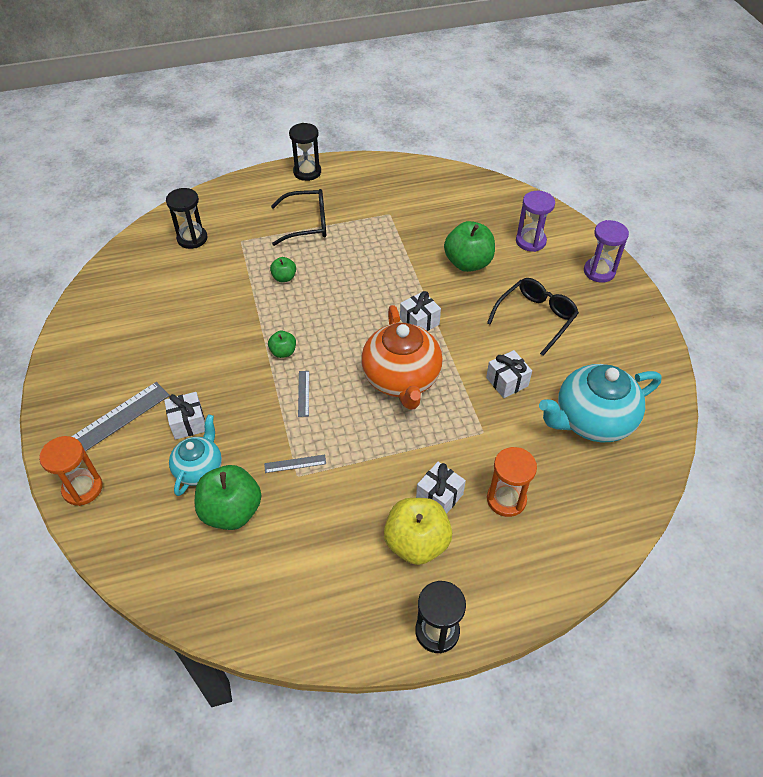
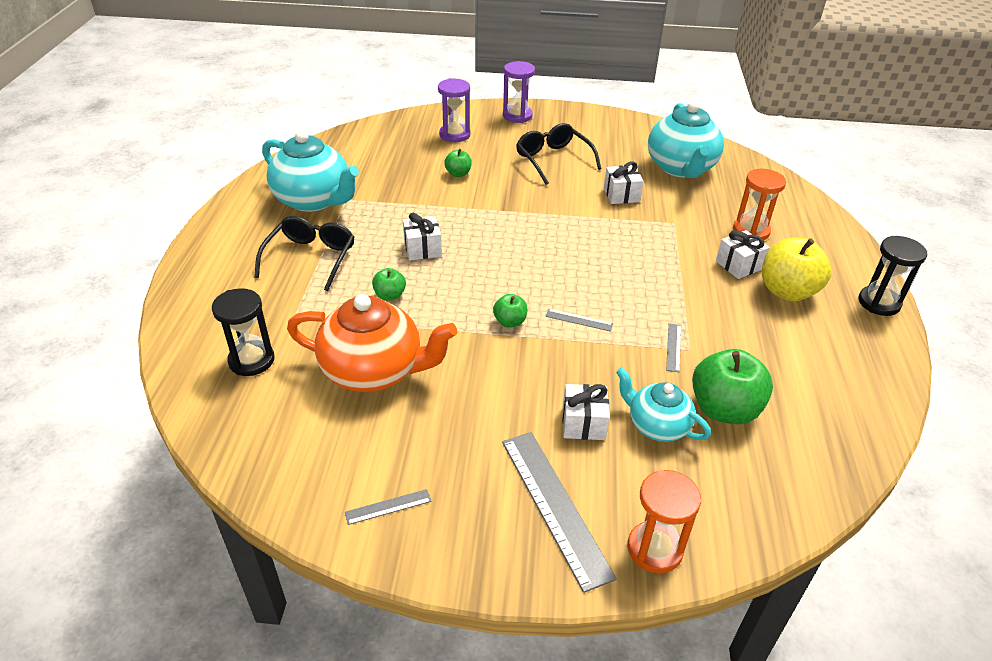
camera: 70 degrees left, 10 degrees down
black hourglass [289,123,321,181] -> none
orange teapot [361,305,443,410] -> orange teapot moved to [287,294,457,392]
white gift [400,291,441,331] -> white gift moved to [403,213,442,261]
green apple [444,221,495,272] -> green apple [444,149,472,177], size x0.51
none -> turquoise teapot [262,130,359,212]
none -> grey ruler [345,489,431,525]

